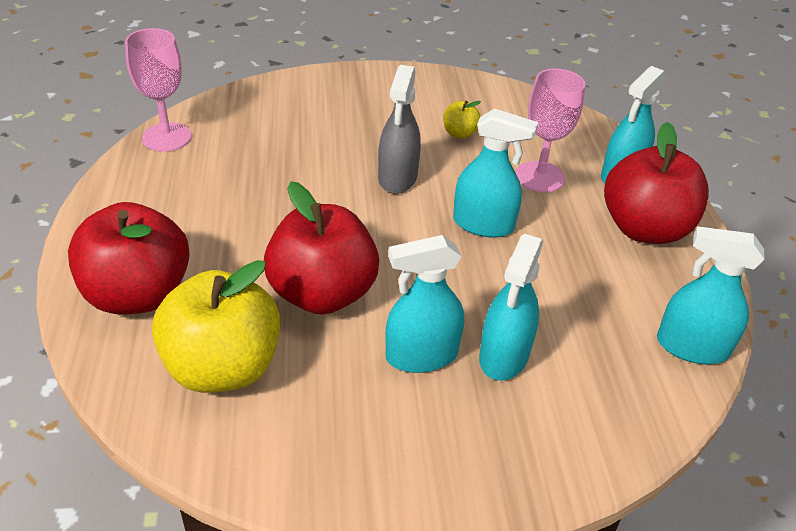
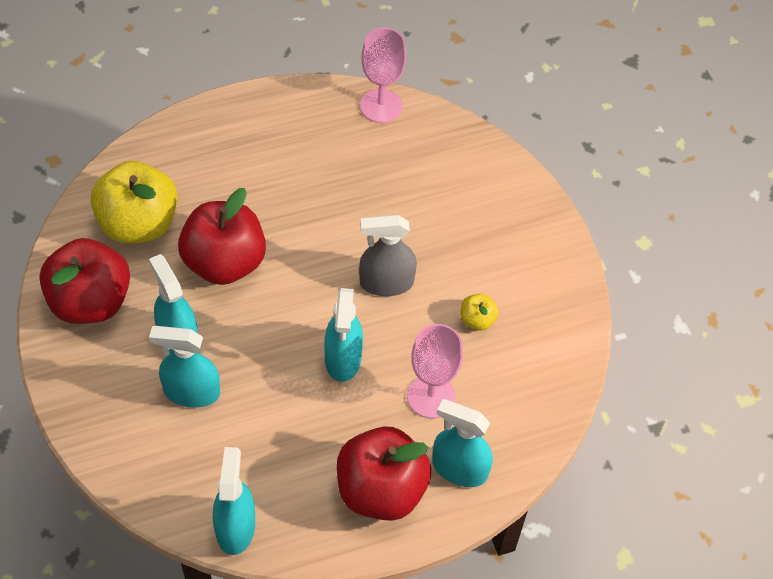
camera: 75 degrees right, 15 degrees up
red apple [68,202,190,314] -> red apple moved to [40,238,130,324]

